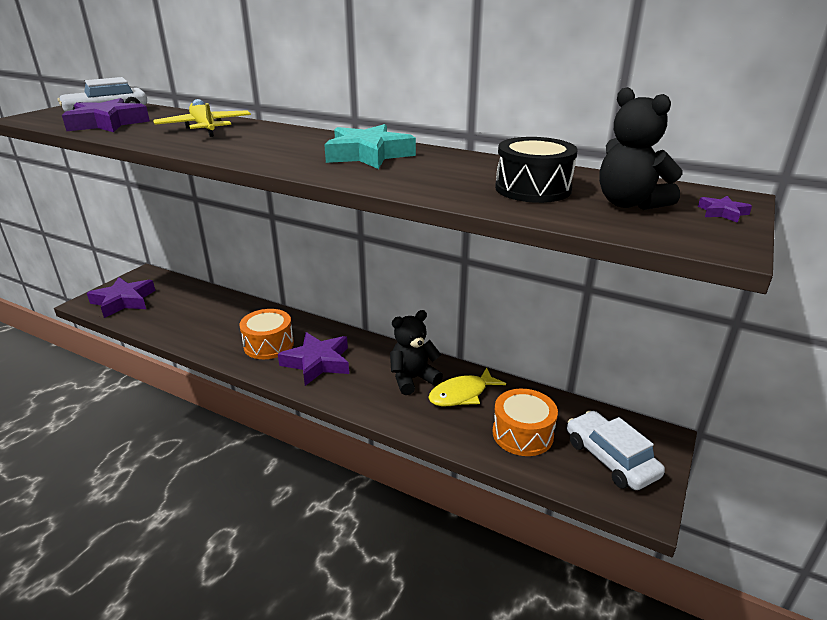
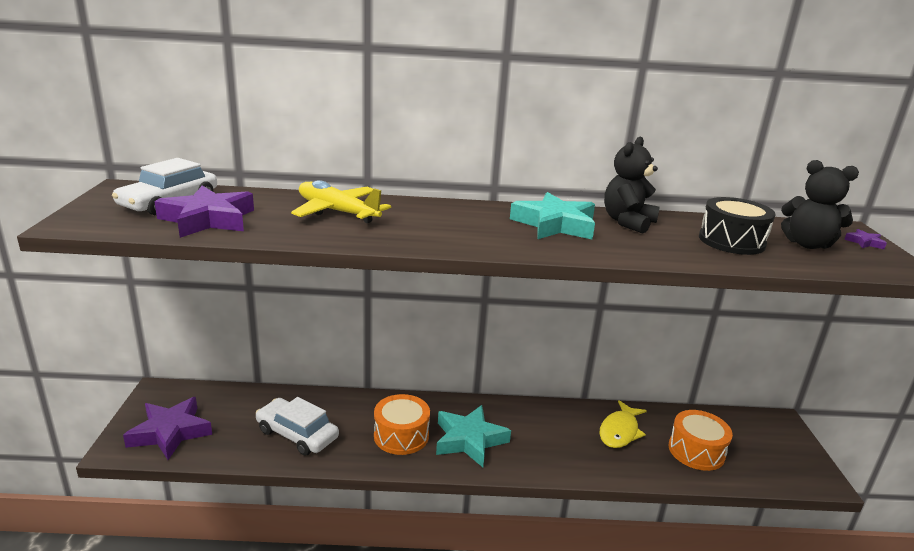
camera: 30 degrees left, 5 degrees down
purple star [278,332,349,386] -> turquoise star [436,405,511,467]
black teddy bear [390,310,443,395] -> black teddy bear moved to [604,137,660,234]
white car [567,411,665,490] -> white car moved to [256,397,339,456]

